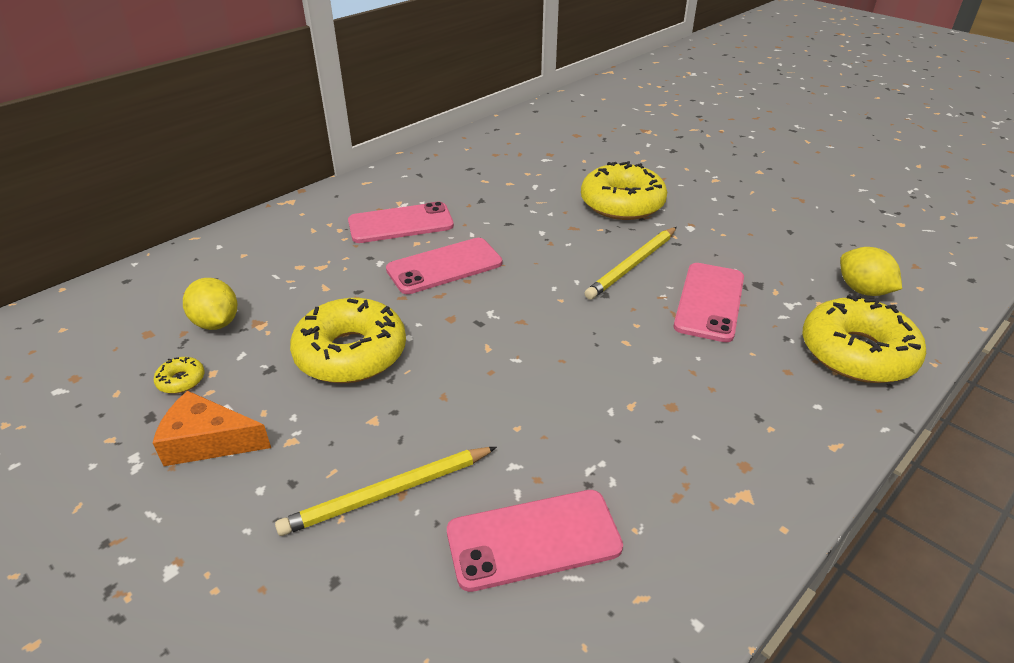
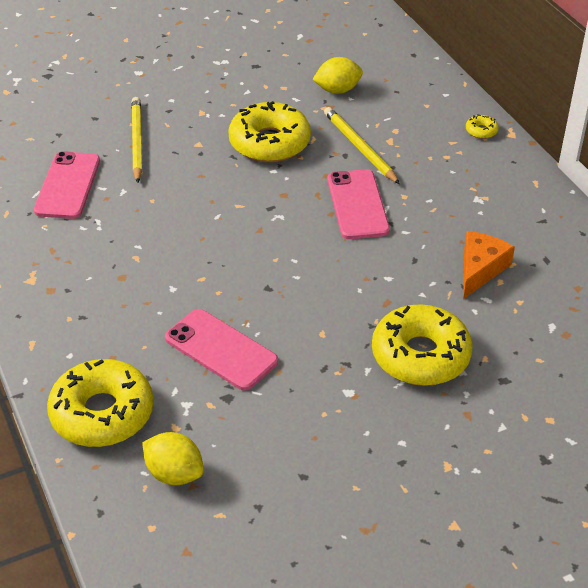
camera: 110 degrees right, 5 degrees up
orange cheese [153,391,271,466] -> orange cheese moved to [463,231,515,299]
yellow donut [154,357,205,394] -> yellow donut moved to [466,114,499,139]
pink phone [348,202,454,243] -> none
yellow pencil [584,227,677,300] -> yellow pencil moved to [324,107,400,184]
yellow lemon [840,247,902,296] -> yellow lemon turned 45 degrees clockwise [142,432,204,485]

